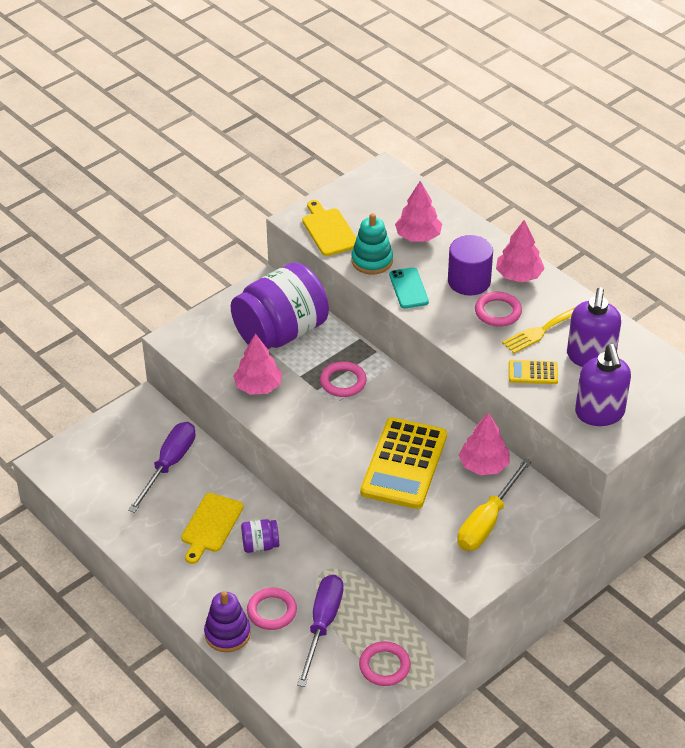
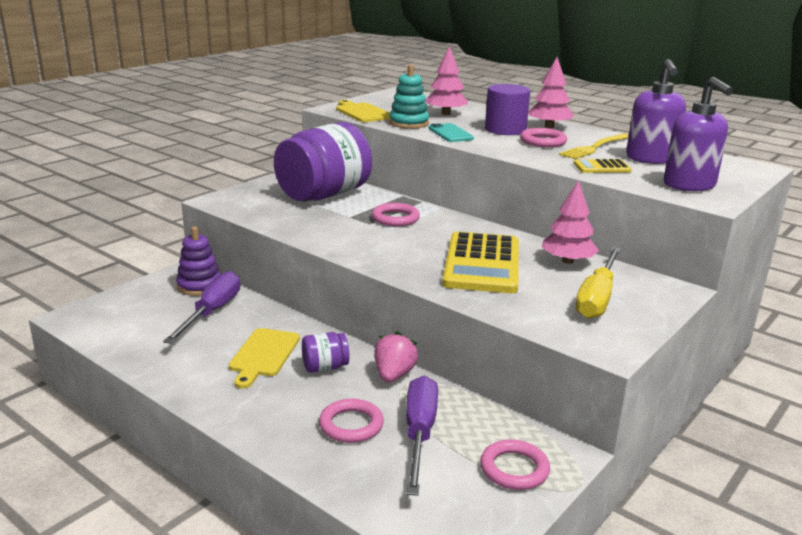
camera: 10 degrees left, 20 degrees down
purple stacking toy [204,591,251,652] -> purple stacking toy moved to [176,227,221,296]
pink tree [233,333,282,395] -> none
none -> pink strawberry [374,331,418,382]

